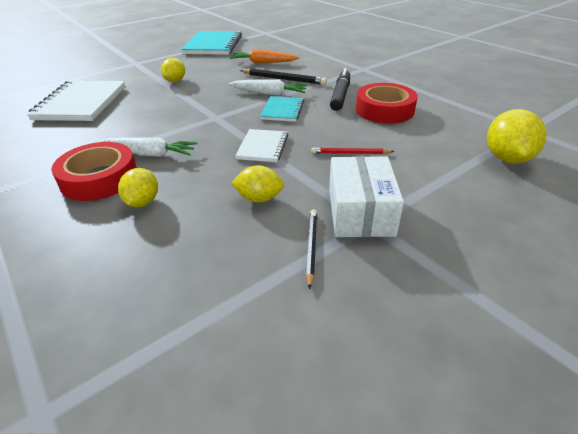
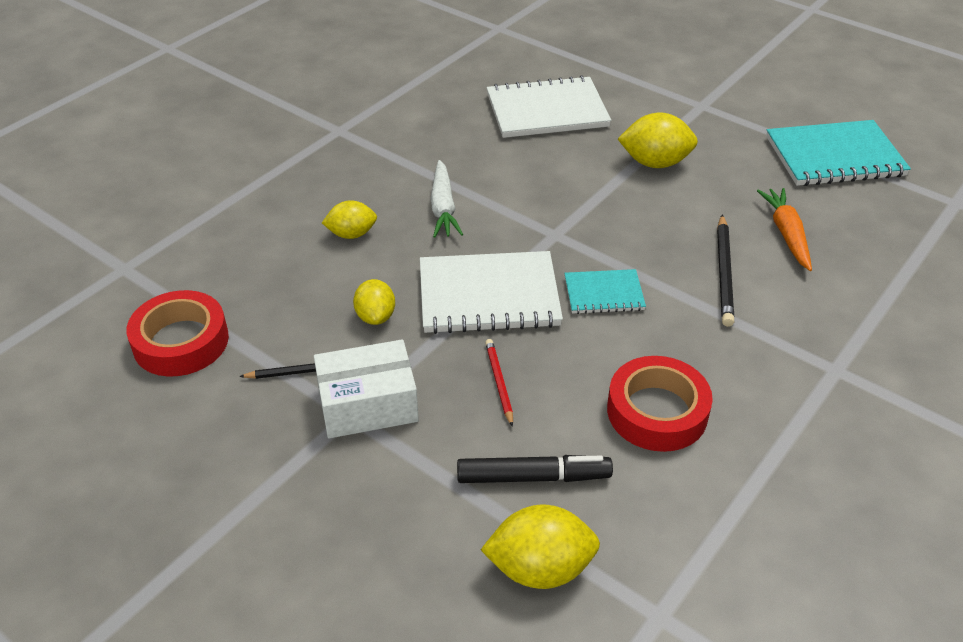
camera: 75 degrees right, 5 degrees up
red tape [51,142,137,201] -> red tape moved to [126,290,229,377]
yellow lemon [161,58,185,82] -> yellow lemon [618,112,698,168], size x1.55
white carrot [228,80,308,95] -> none
white notebook [235,129,288,162] -> white notebook [420,251,563,334], size x1.83
black marker [330,68,350,111] -> black marker moved to [457,455,613,483]

